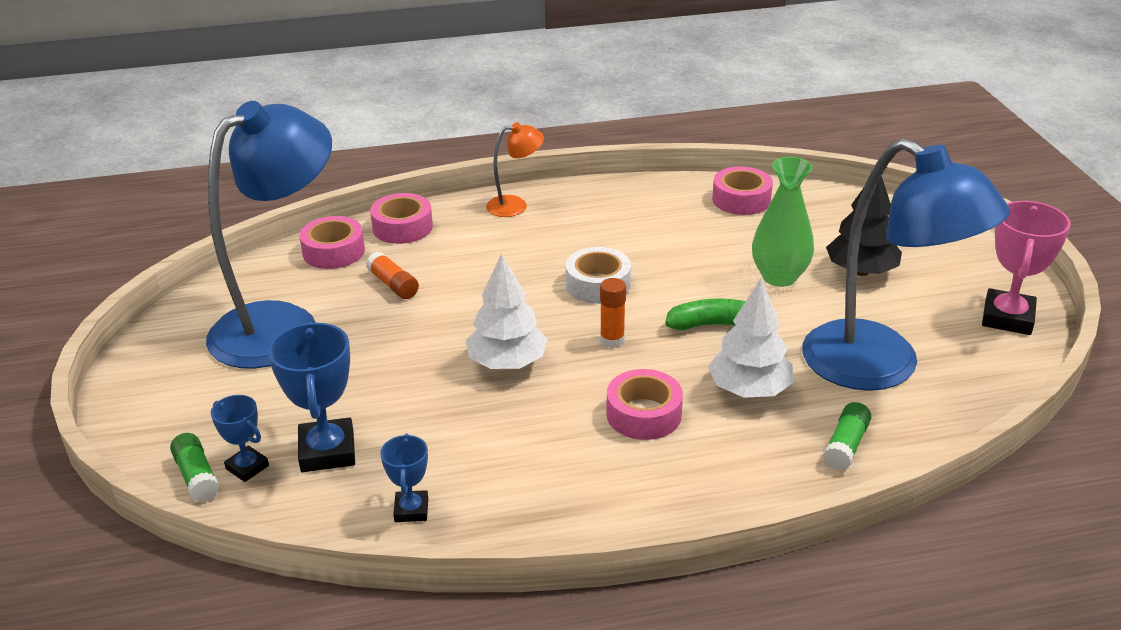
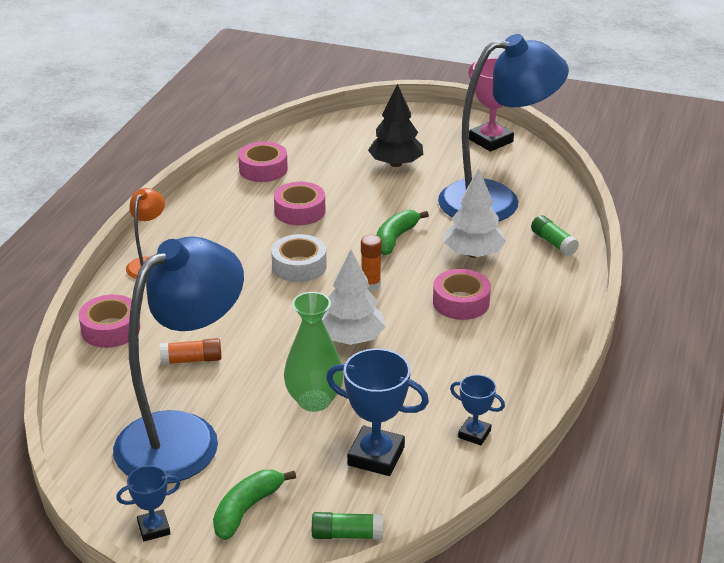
camera: 60 degrees left, 0 degrees up
blue lamp [206,101,332,369] -> blue lamp turned 60 degrees clockwise [113,236,244,484]
blue trophy [211,395,269,482] -> blue trophy moved to [116,465,180,541]
pink tape [299,216,365,269] -> pink tape moved to [274,182,326,225]
green vase [752,157,814,287] -> green vase moved to [284,292,344,412]
none -> green banana [213,470,296,540]

